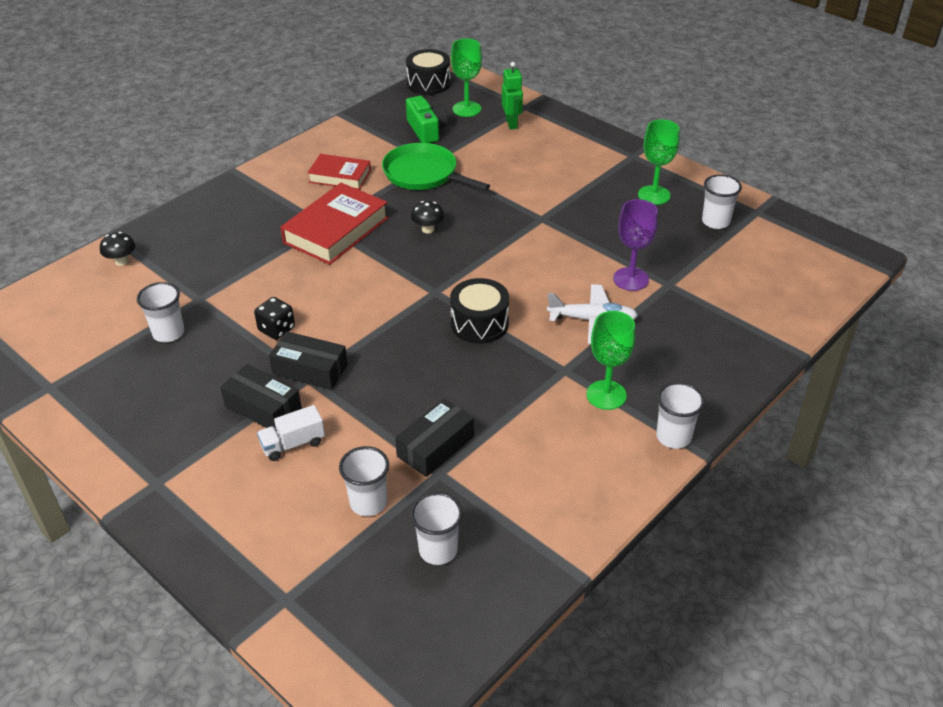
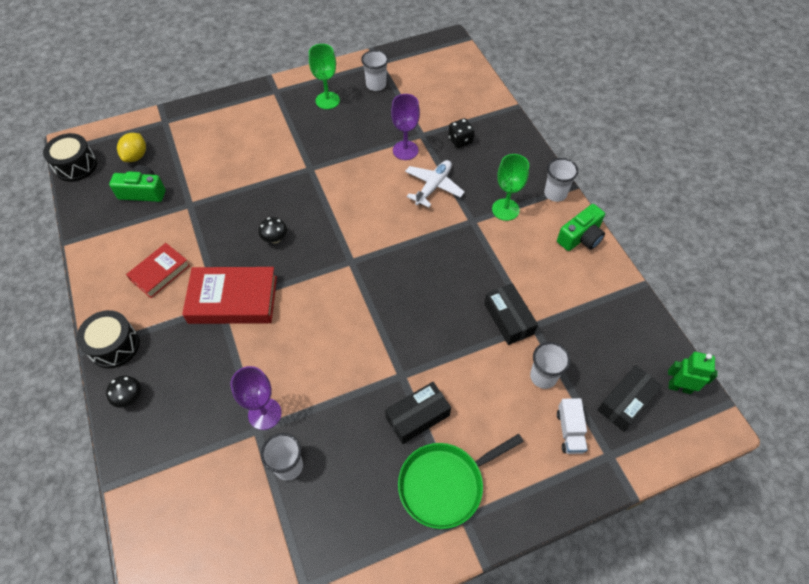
camera: 65 degrees left, 15 degrees up
black mushroom [100,232,135,266] -> black mushroom moved to [106,376,141,408]
black dice [254,297,295,340] -> black dice moved to [448,118,475,148]
white truck [257,405,325,461] -> white truck moved to [557,398,588,454]
black box [269,331,348,390] -> black box moved to [597,365,663,432]
red book [280,183,389,265] -> red book turned 60 degrees counterclockwise [182,267,277,324]
green pan [382,143,490,190] -> green pan moved to [398,434,524,529]
white cup [410,492,463,565] -> none
black drum [450,278,509,344] -> black drum moved to [77,310,140,369]
green goblet [451,38,482,117] -> yellow lemon [117,133,146,162]
green robot [502,62,523,129] -> green robot moved to [668,352,718,394]
none -> purple goblet [231,366,282,430]
none -> green camera [557,204,605,251]

